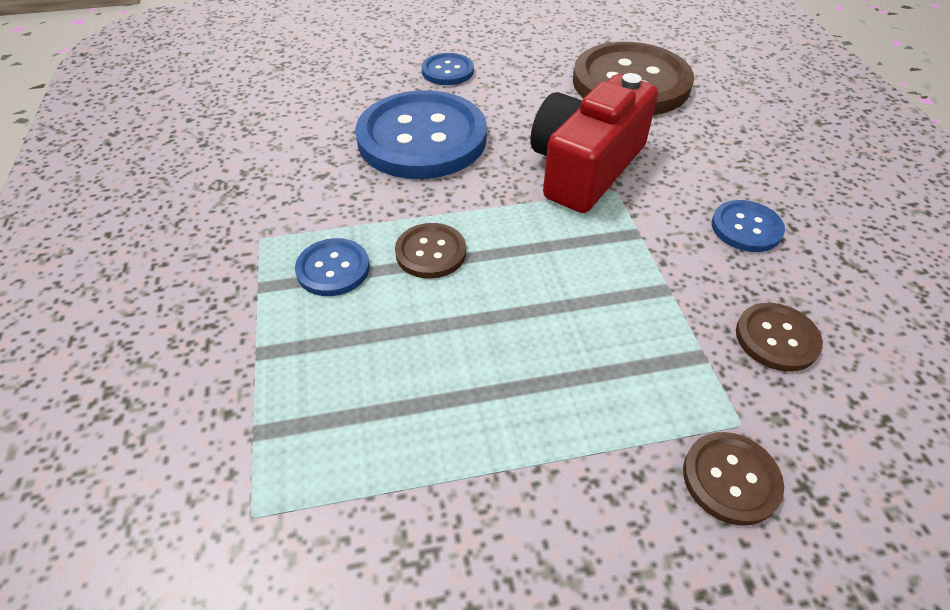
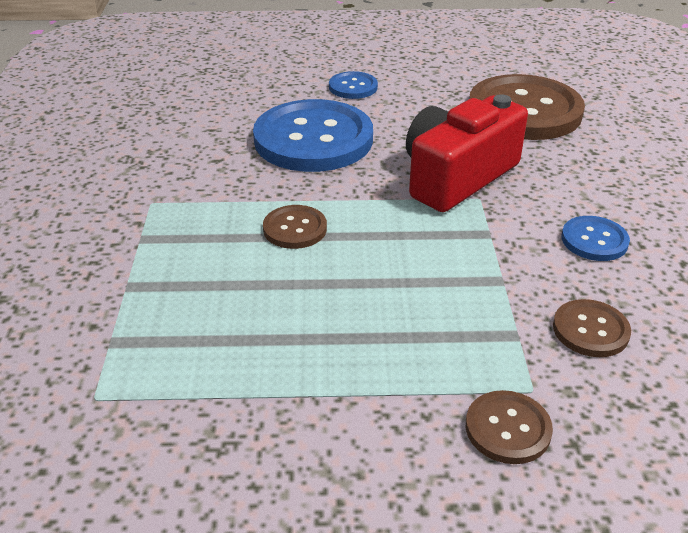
camera: 10 degrees right, 10 degrees down
blue button [295,238,370,296] -> none

